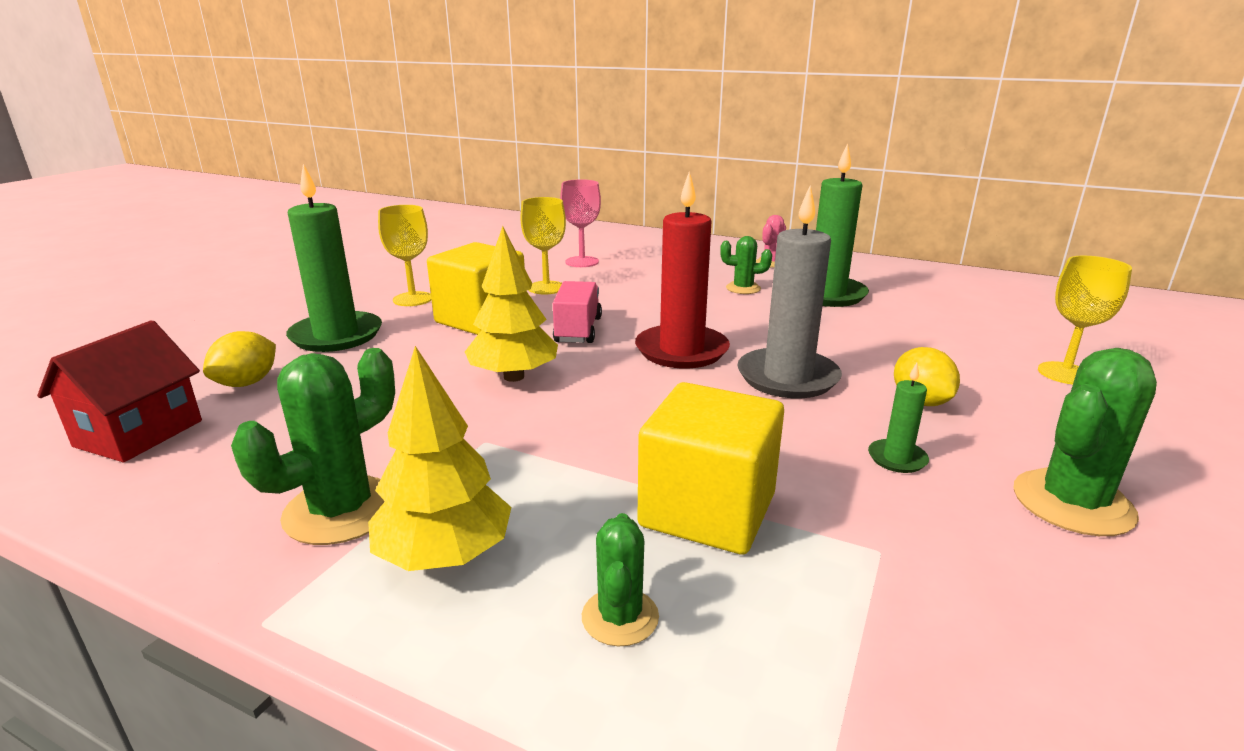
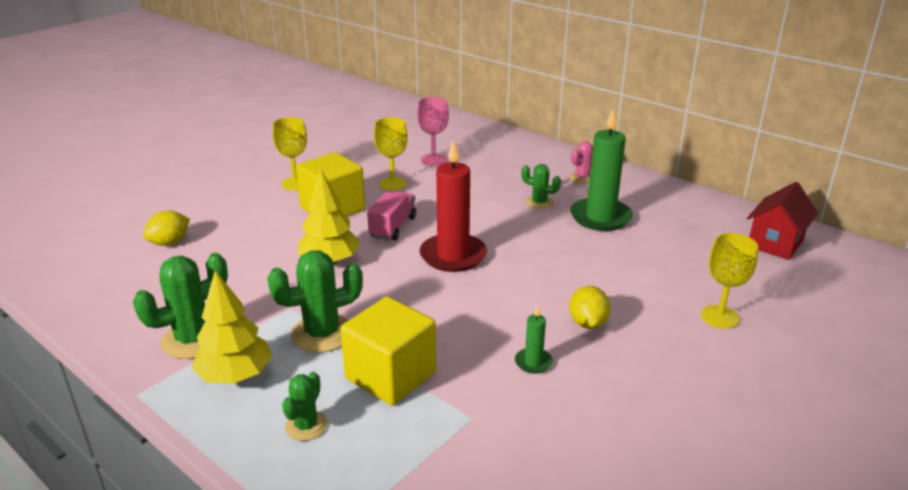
camera: 15 degrees right, 5 degrees up
red house [37,320,202,462] -> red house moved to [747,182,818,260]
green candle [286,164,382,352] -> none
grey candle [737,186,842,398] -> none
green cactus [1013,348,1157,536] -> green cactus moved to [267,250,363,353]

